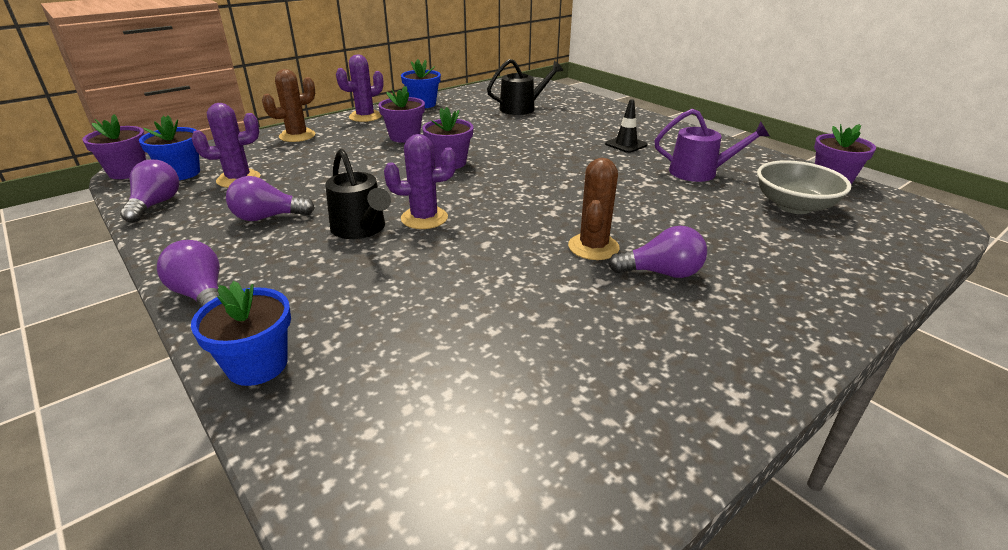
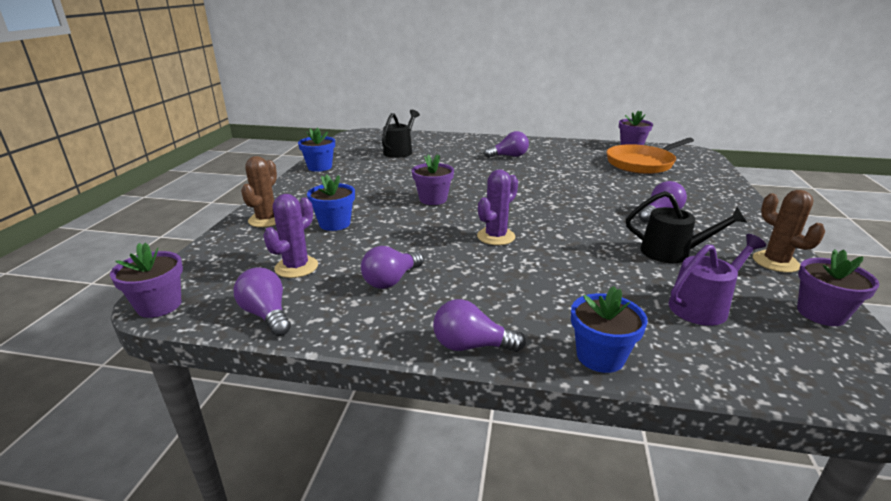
camera: 40 degrees left, 5 degrees down
blue flower pot [139,115,200,180] -> blue flower pot moved to [307,174,355,231]
black watering can [325,149,391,239] -> black watering can moved to [626,191,747,263]
purple cactus [336,54,384,122] -> none
purple flower pot [378,86,425,143] -> purple flower pot moved to [797,249,879,326]
brown cactus [568,158,620,260] -> brown cactus moved to [753,190,825,273]
black traffic cone [605,99,647,153] -> purple light bulb [484,131,529,158]
purple watering can [655,109,770,182] -> purple watering can moved to [668,234,766,326]
grey bowl [757,160,851,214] -> orange pan [606,138,694,174]

